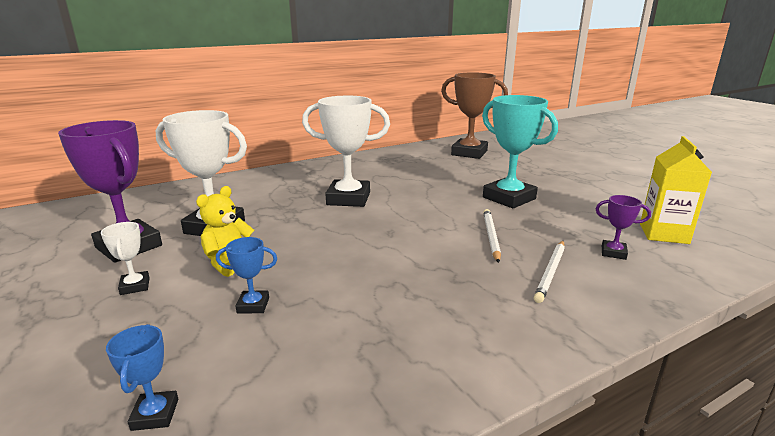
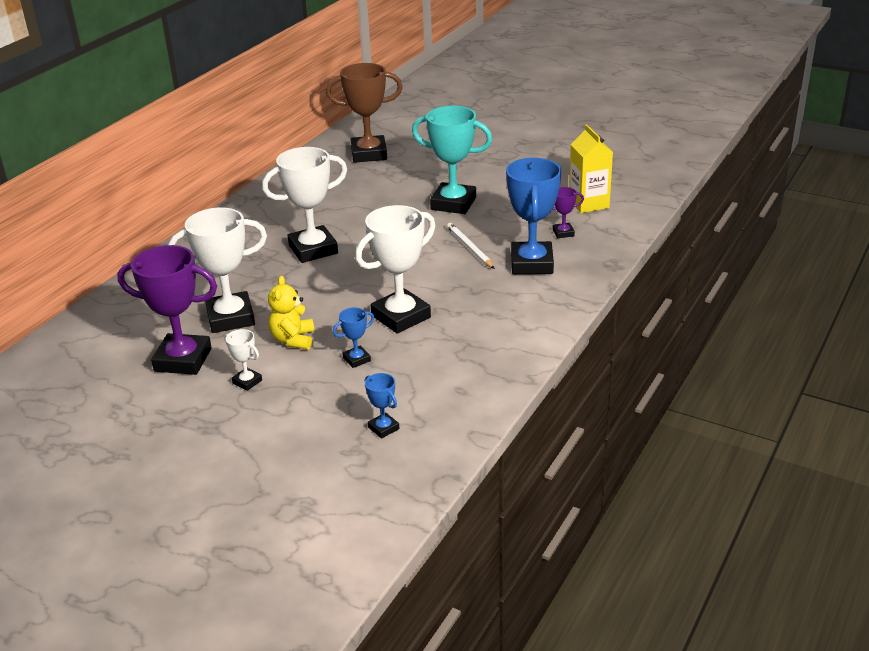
camera: 30 degrees left, 10 degrees up
white pencil [534,241,565,303] -> blue trophy [506,158,562,274]
none -> white trophy [355,205,435,334]

